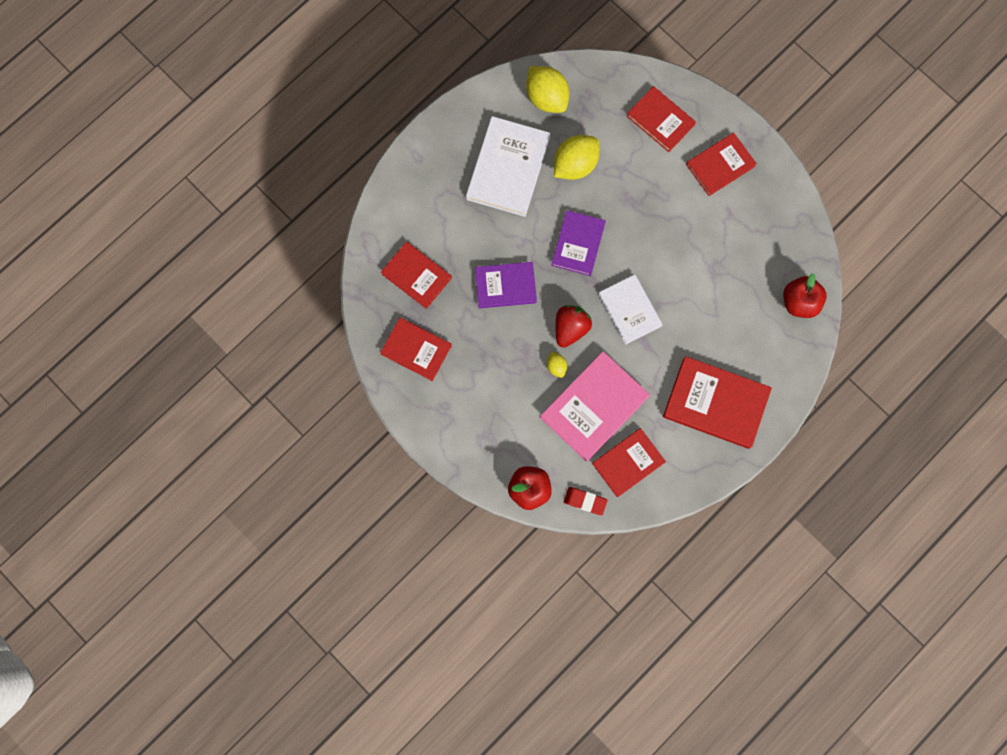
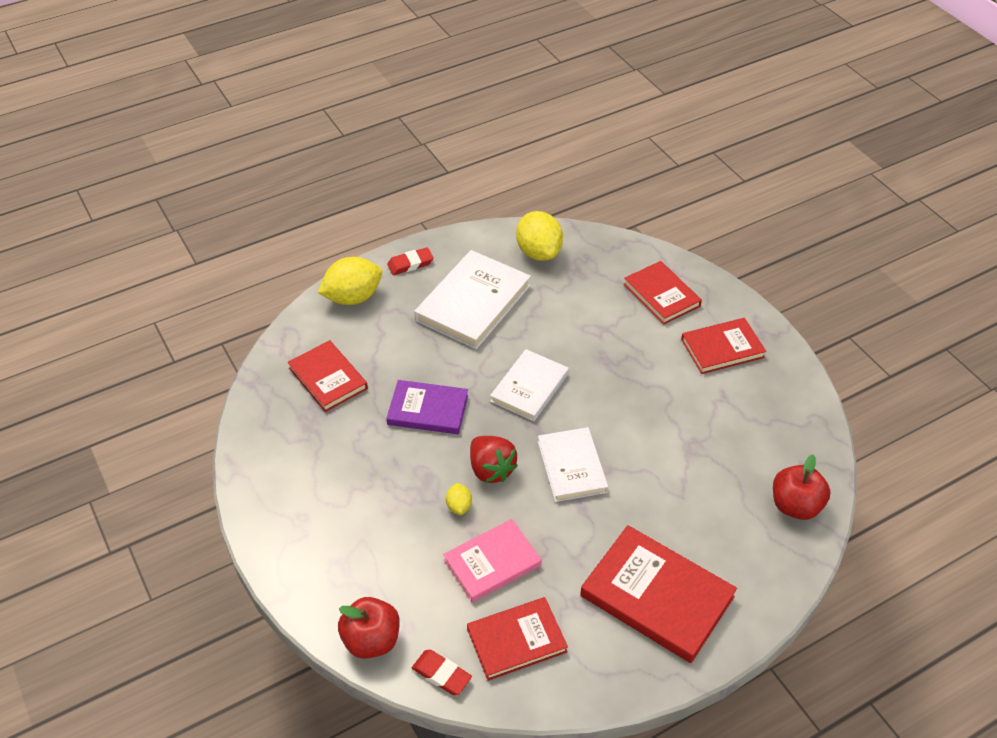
camera: 15 degrees right, 30 degrees down
red book [380,318,452,381] -> none
pink book [540,351,650,462] -> pink book [443,519,542,602], size x0.65
purple book [551,210,606,276] -> white book [490,349,569,422]
yellow lemon [554,135,600,180] -> yellow lemon moved to [317,257,382,305]
red strawberry [555,305,592,348] -> red strawberry turned 105 degrees clockwise [470,436,518,483]
none -> red eraser [387,247,434,275]

